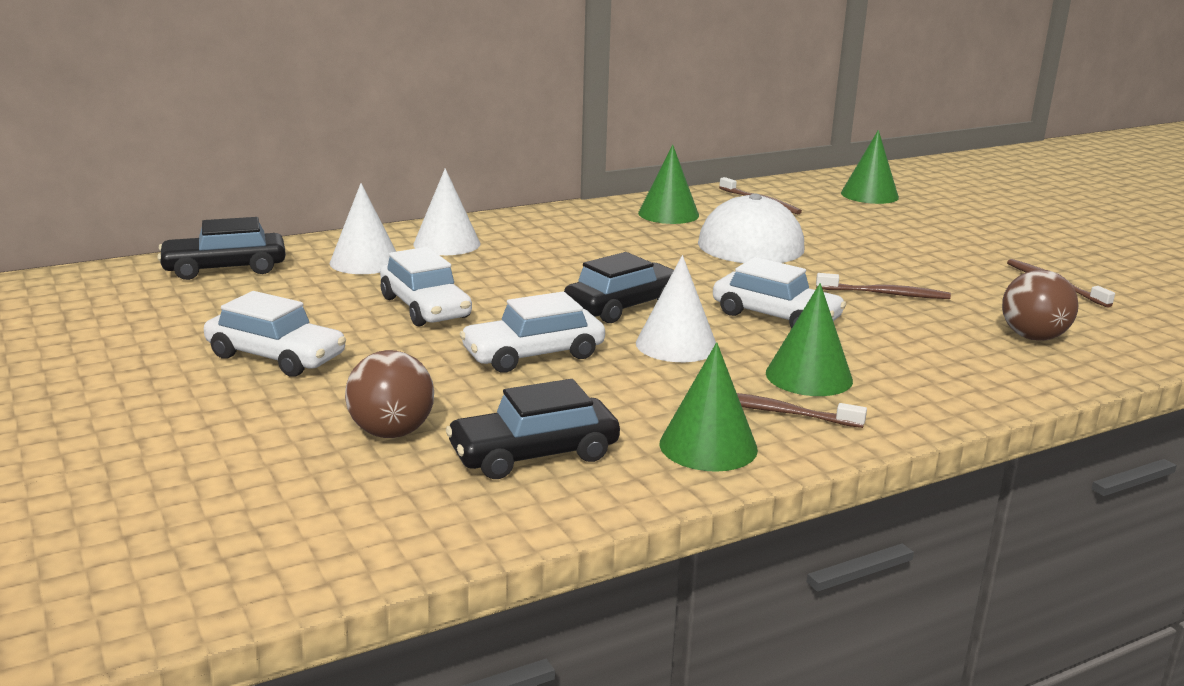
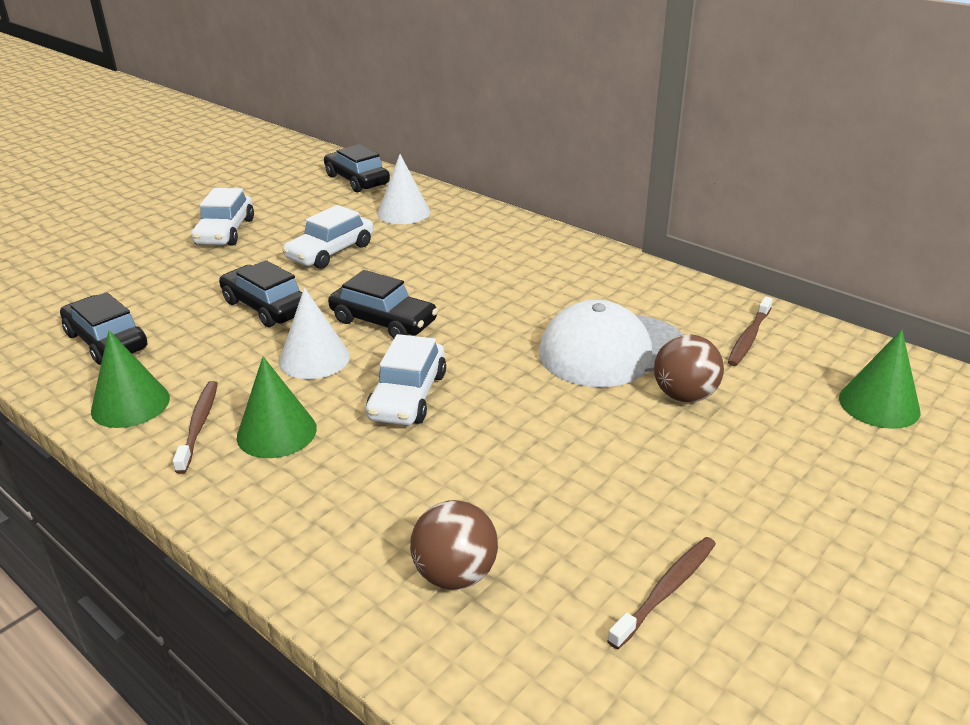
camera: 70 degrees right, 10 degrees up
brown ball [345,350,434,438] -> brown ball moved to [654,334,724,402]
white cone [413,168,481,255] -> none
white car [460,292,605,373] -> black car [219,260,302,327]
green cone [638,145,699,224] -> none
brown toothbrush [816,273,951,299] -> none

